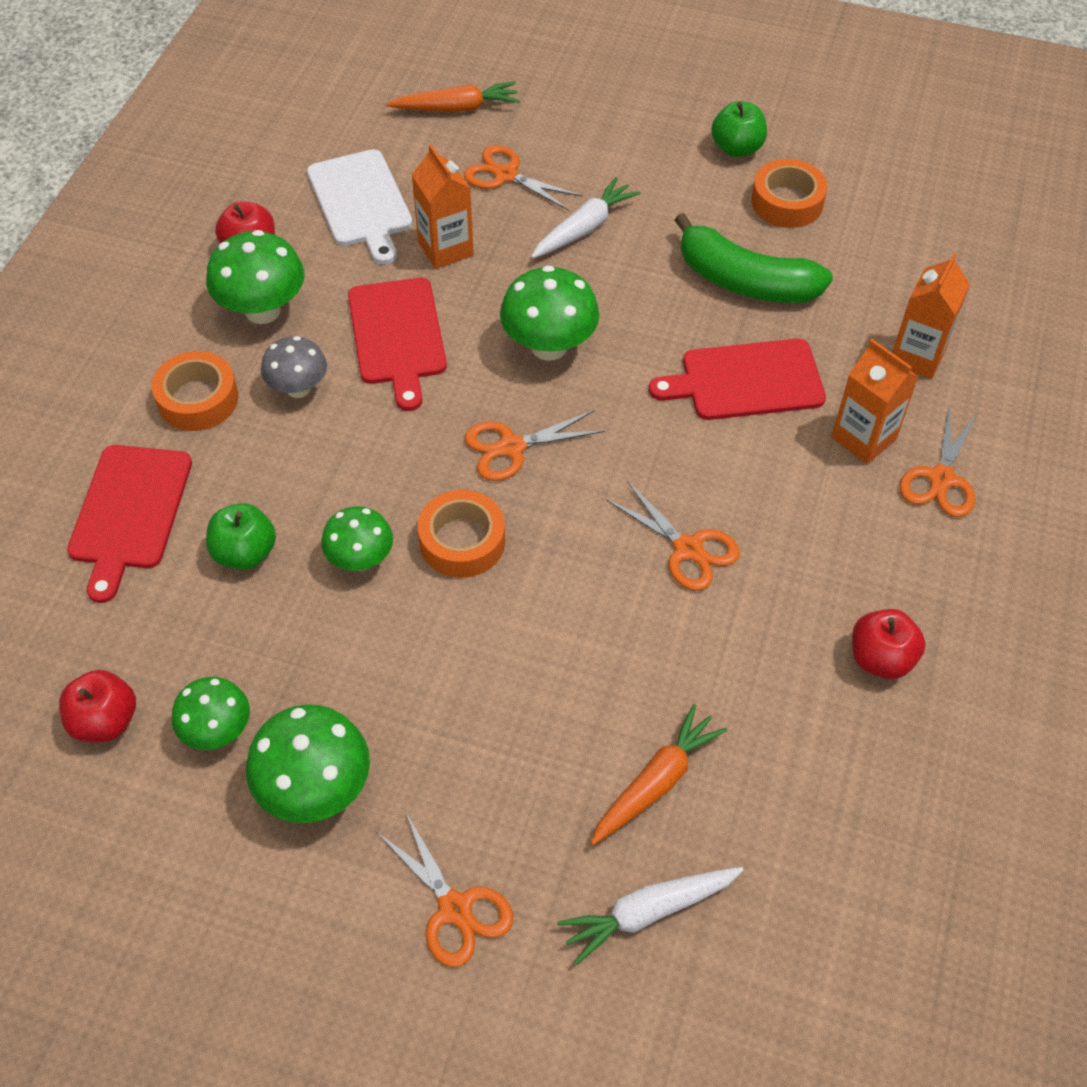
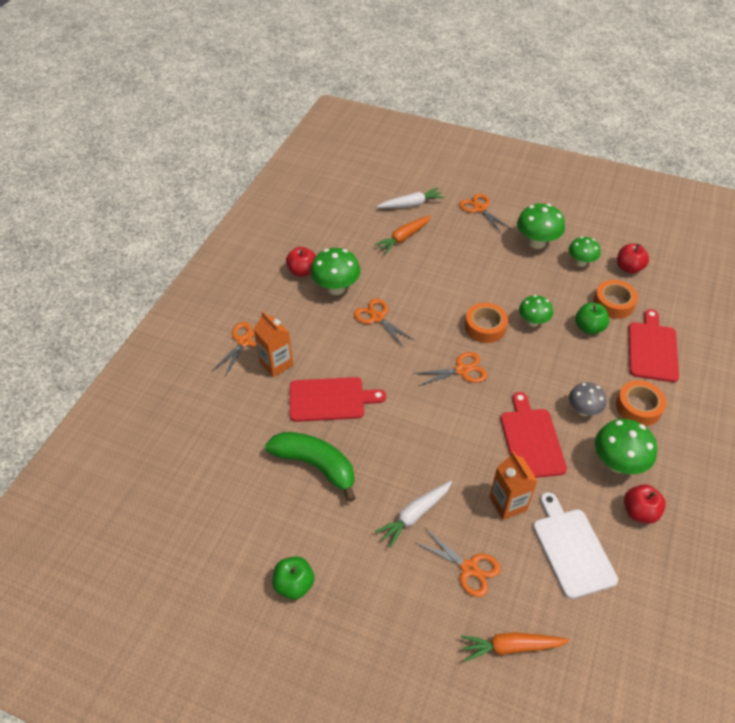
camera: 175 degrees left, 5 degrees down
green mushroom [500,266,599,361] -> green mushroom moved to [310,248,361,295]
orange tape [751,159,828,228] -> orange tape moved to [593,280,638,319]
orange carton [892,253,970,379] -> none

